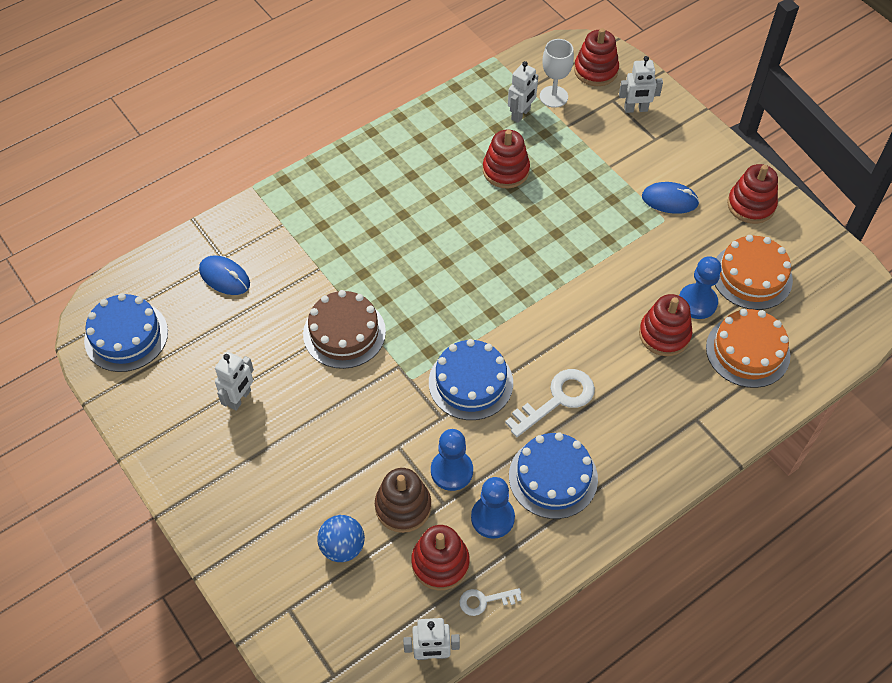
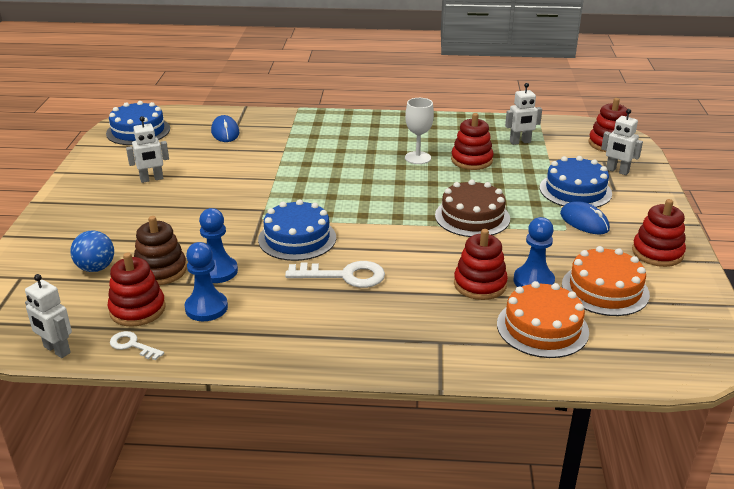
camera: 40 degrees right, 25 degrees down
brown cake [303,290,386,369] -> brown cake moved to [435,180,510,237]
blue cake [509,433,598,519] -> blue cake moved to [540,156,612,208]
white goblet [540,39,574,108] -> white goblet moved to [405,98,434,164]

